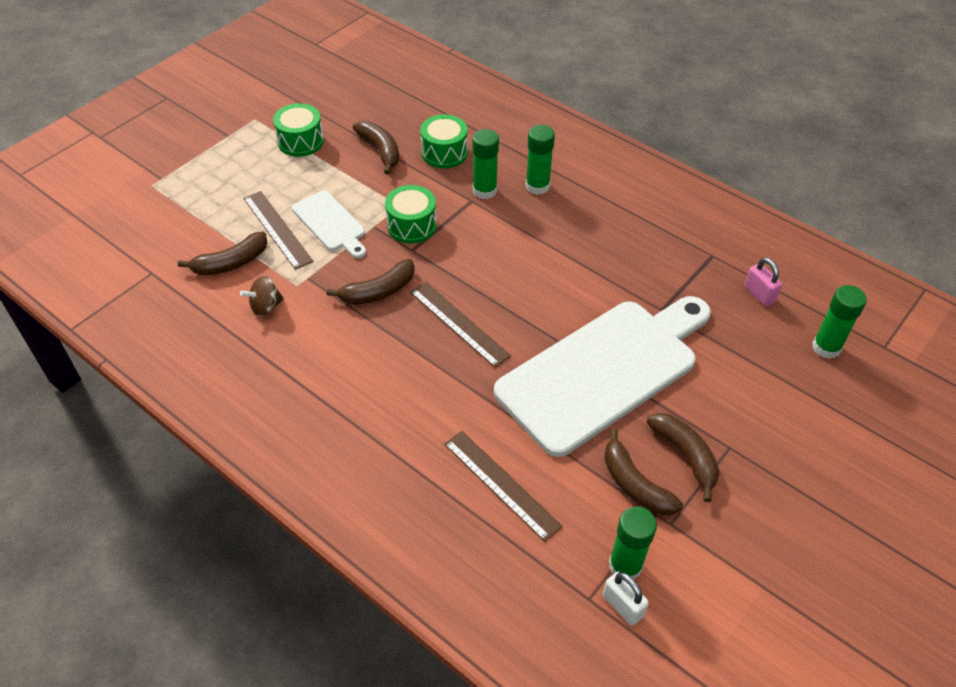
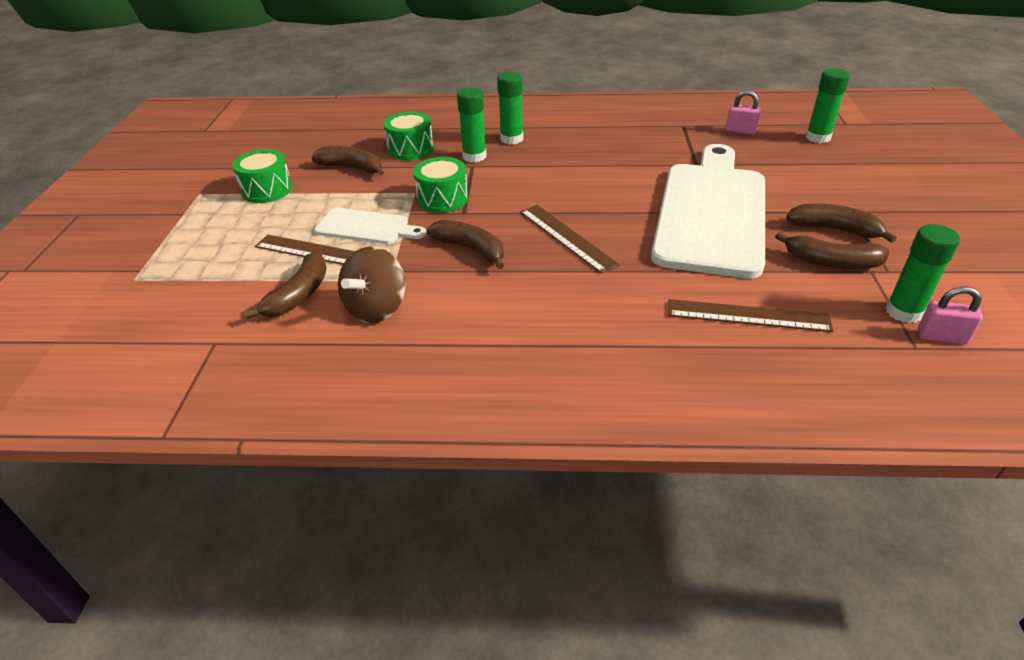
camera: 35 degrees left, 10 degrees down
brown spinning top [240,276,284,316] -> brown spinning top [338,246,406,323], size x1.56
brown banana [327,259,415,305] -> brown banana turned 75 degrees counterclockwise [426,220,504,269]
brown ruler [410,282,511,368] -> brown ruler turned 45 degrees clockwise [520,205,620,274]
white padlock [603,572,649,626] -> pink padlock [918,286,983,344]

